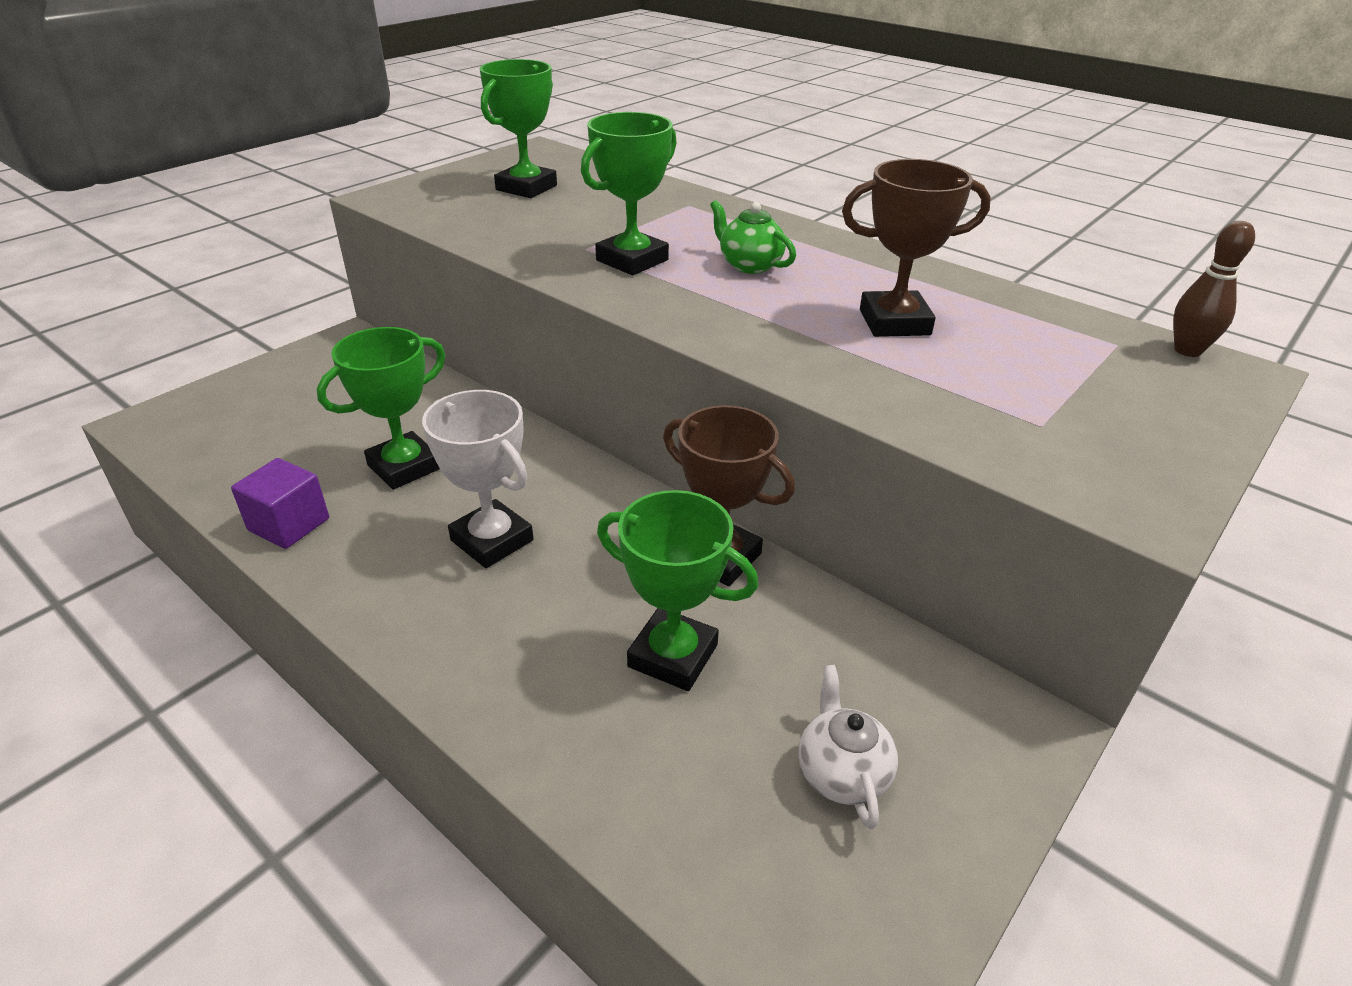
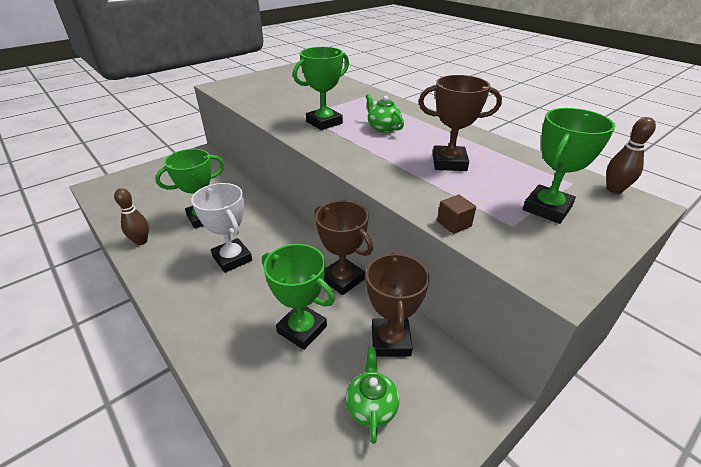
camera: 10 degrees right, 0 degrees up
purple cube [231,458,329,549] -> brown bowling pin [114,188,149,245]
green trophy [479,59,557,198] -> green trophy moved to [523,108,615,224]
white teapot [799,665,898,829] -> green teapot [345,347,399,444]
none -> brown trophy [366,252,430,356]
none -> brown cube [437,194,476,234]

